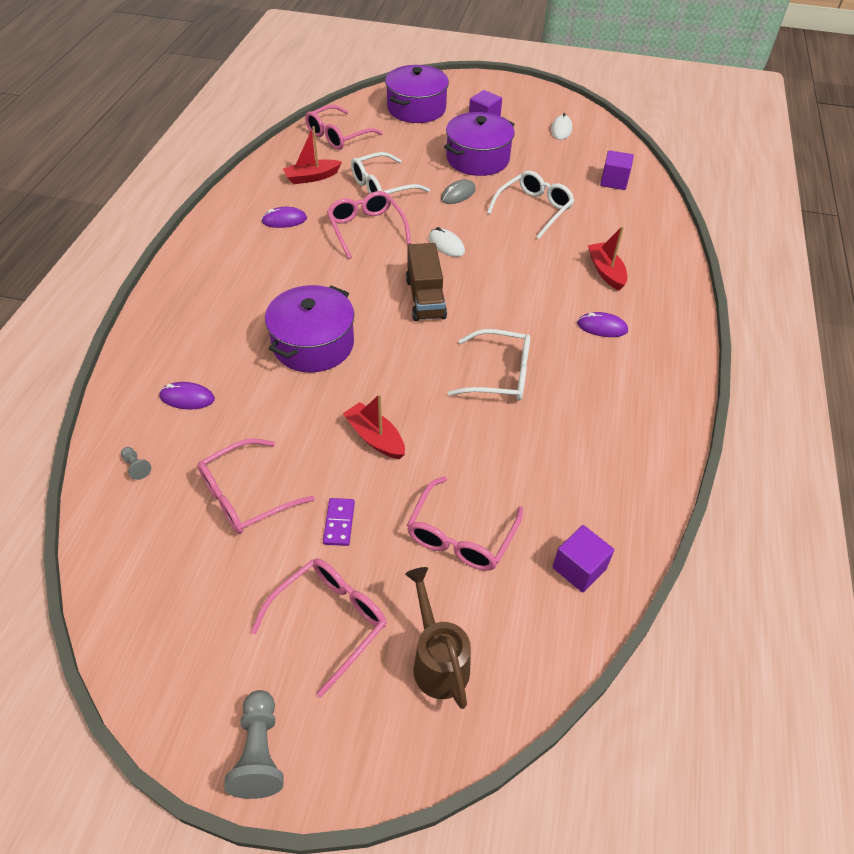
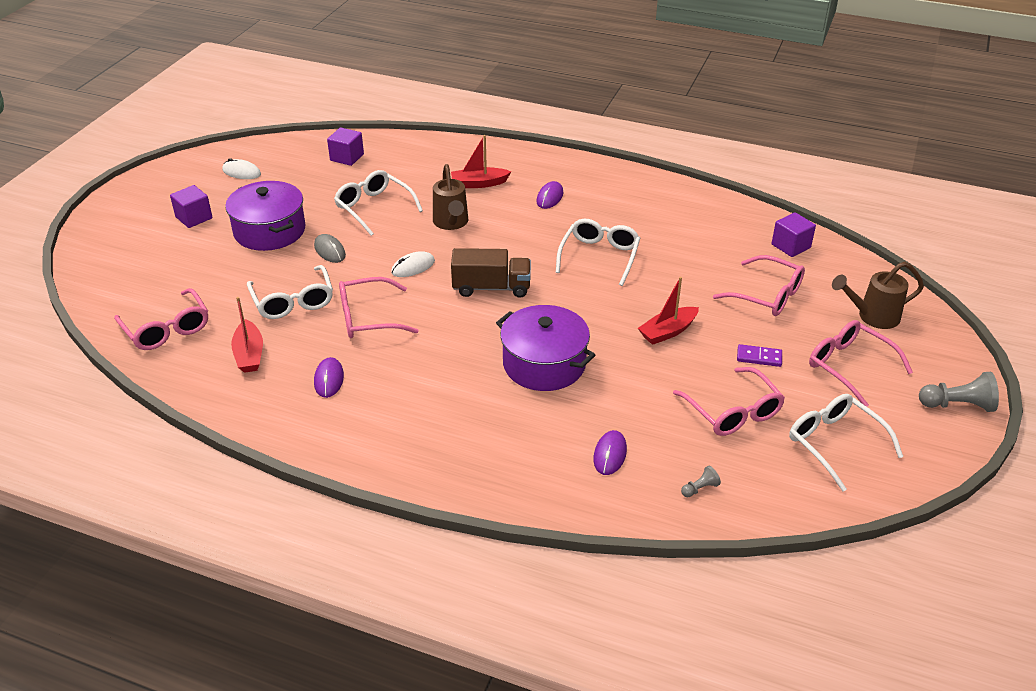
camera: 80 degrees left, 10 degrees down
purple pot [385,65,449,123] -> none
none -> brown watering can [433,164,468,230]
none -> white glasses [789,394,903,492]

